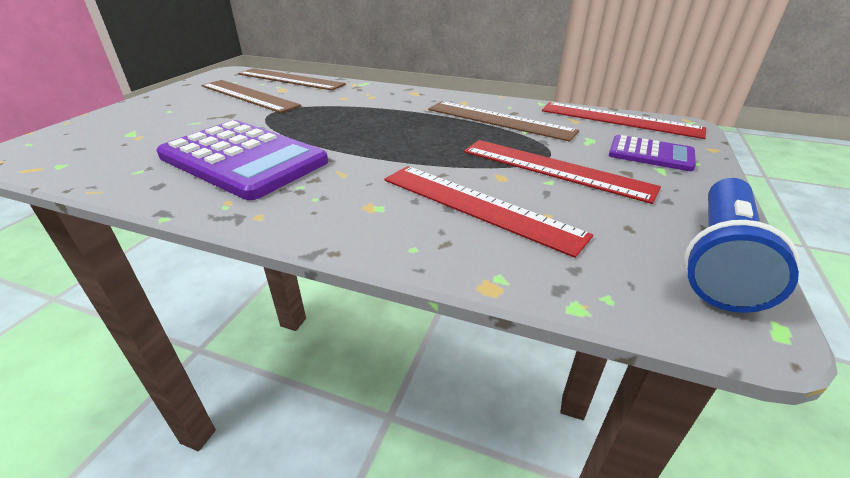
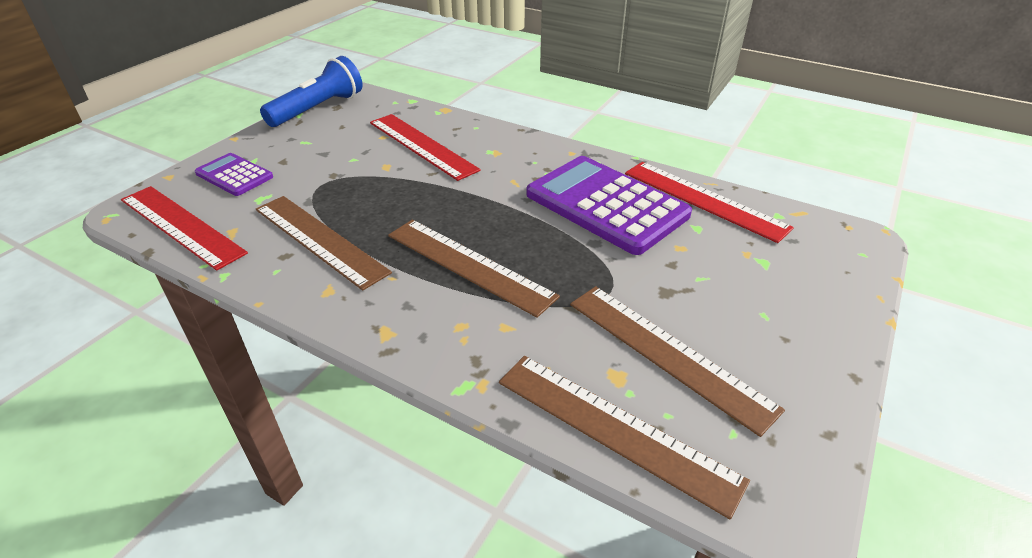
camera: 170 degrees left, 5 degrees up
red ruler [464,140,661,204] -> red ruler moved to [625,162,794,243]
none -> brown ruler [388,220,560,318]

